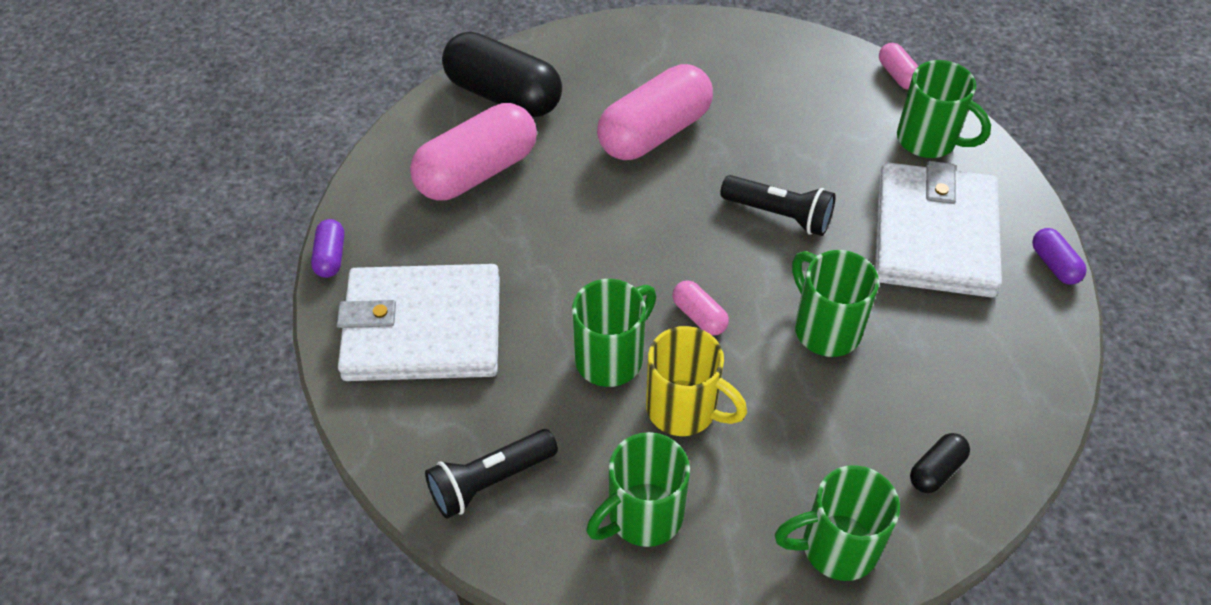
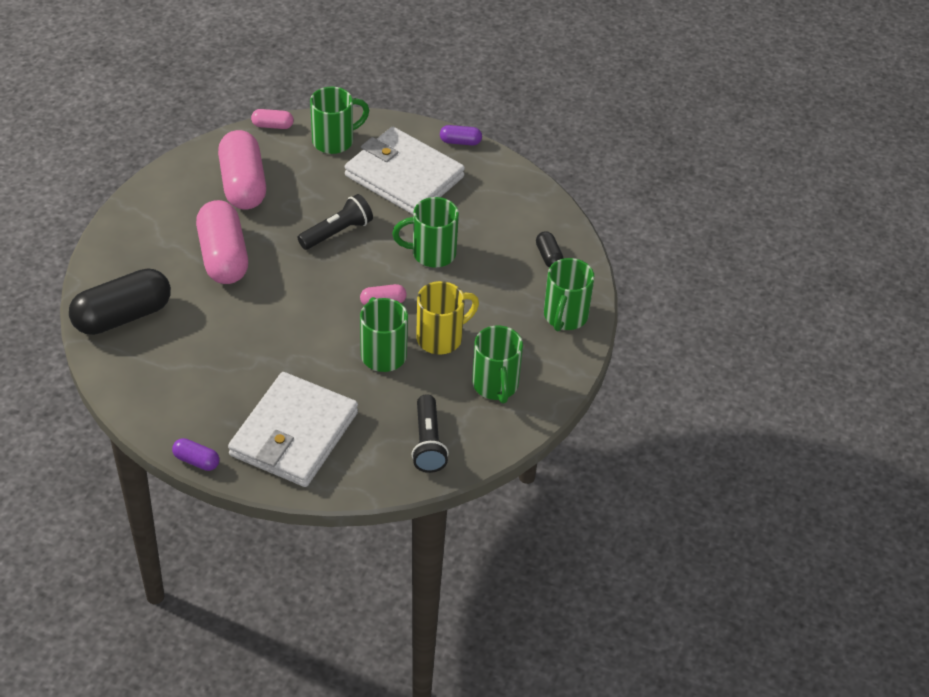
camera: 65 degrees left, 5 degrees down
pink capsule [410,103,537,201] -> pink capsule moved to [218,130,266,209]

